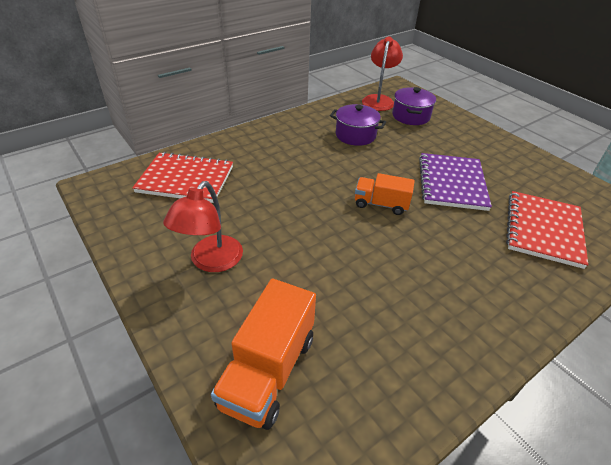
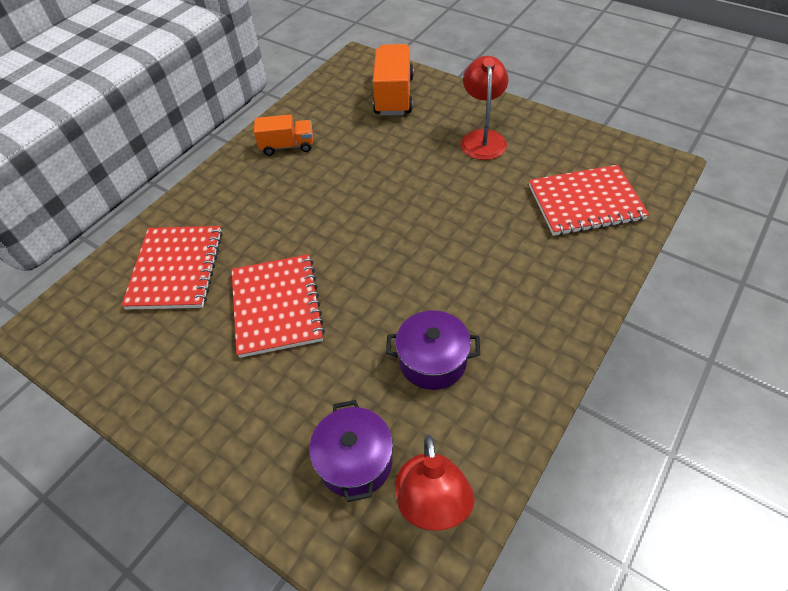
camera: 165 degrees right, 10 degrees up
orange truck [355,173,415,215] -> orange truck moved to [254,114,313,156]
purple notebook [419,153,492,211] -> red notebook [232,254,325,358]

